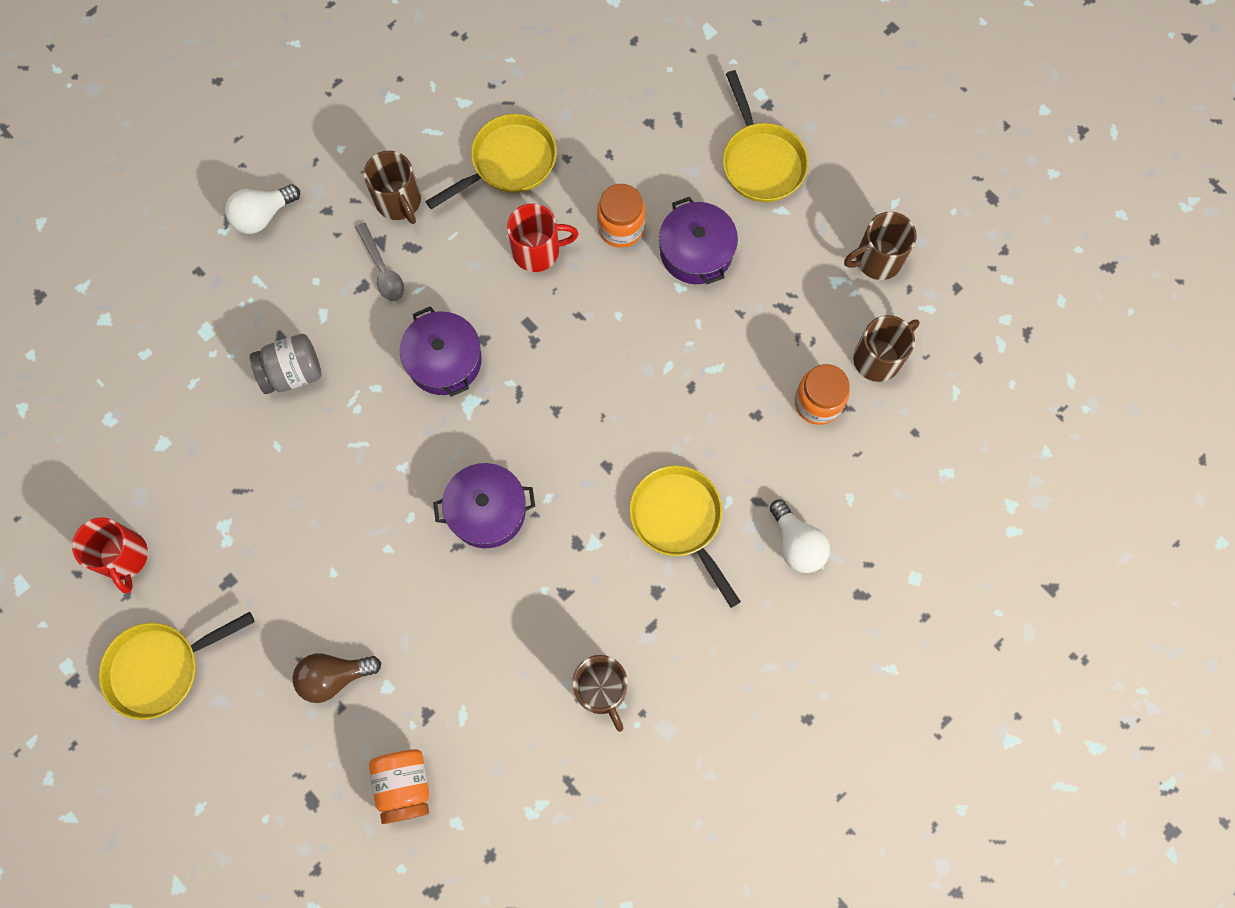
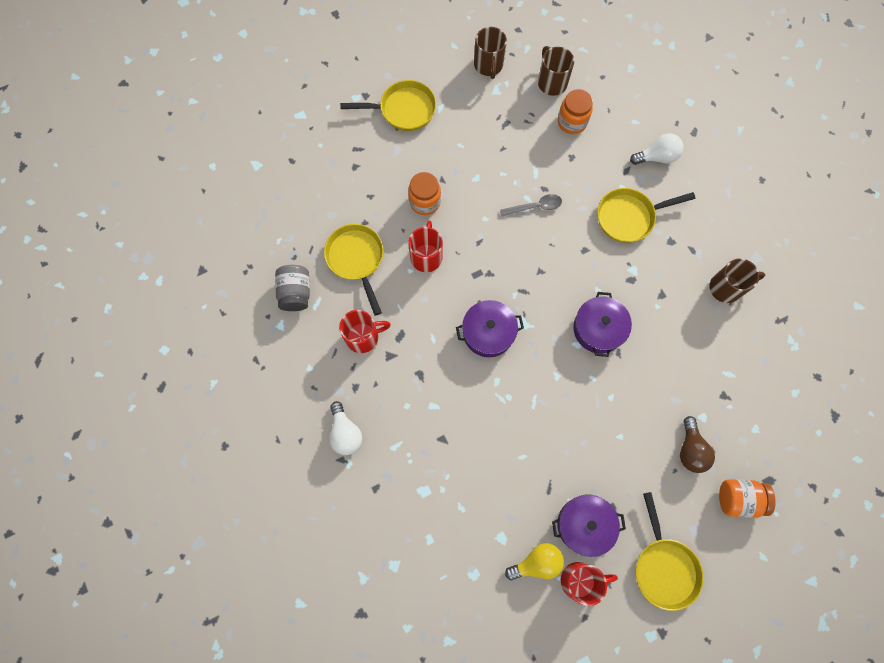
camera: 75 degrees left, 0 degrees up
grey jar [250,334,321,394] -> grey jar moved to [275,265,310,311]
grey spoon [355,222,404,301] -> grey spoon moved to [500,194,562,216]
brown mug [363,151,421,224] -> red mug [339,310,391,353]
orange jar [369,749,429,824] -> orange jar moved to [719,479,776,518]
purple pot [659,197,738,284] -> purple pot moved to [552,495,626,557]
none -> yellow light bulb [505,543,564,580]

